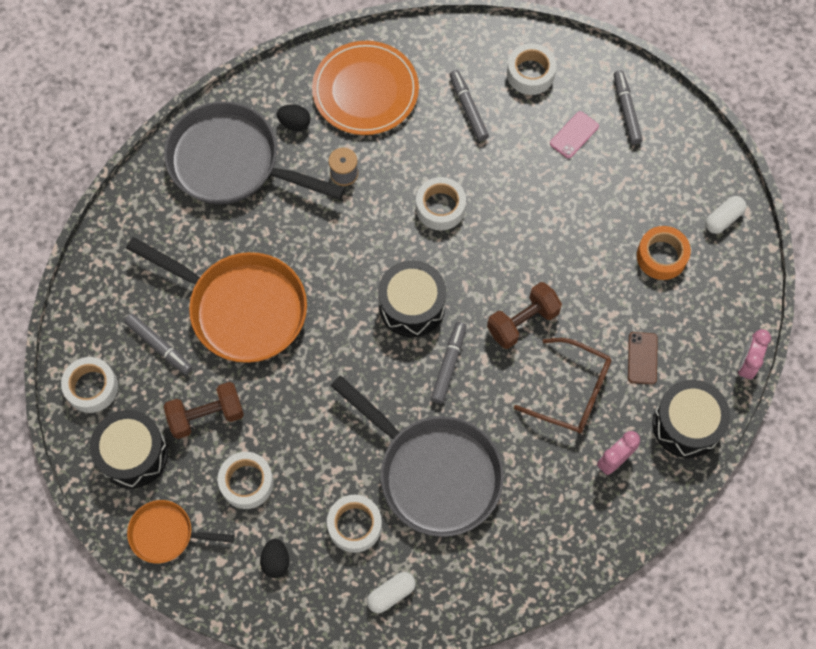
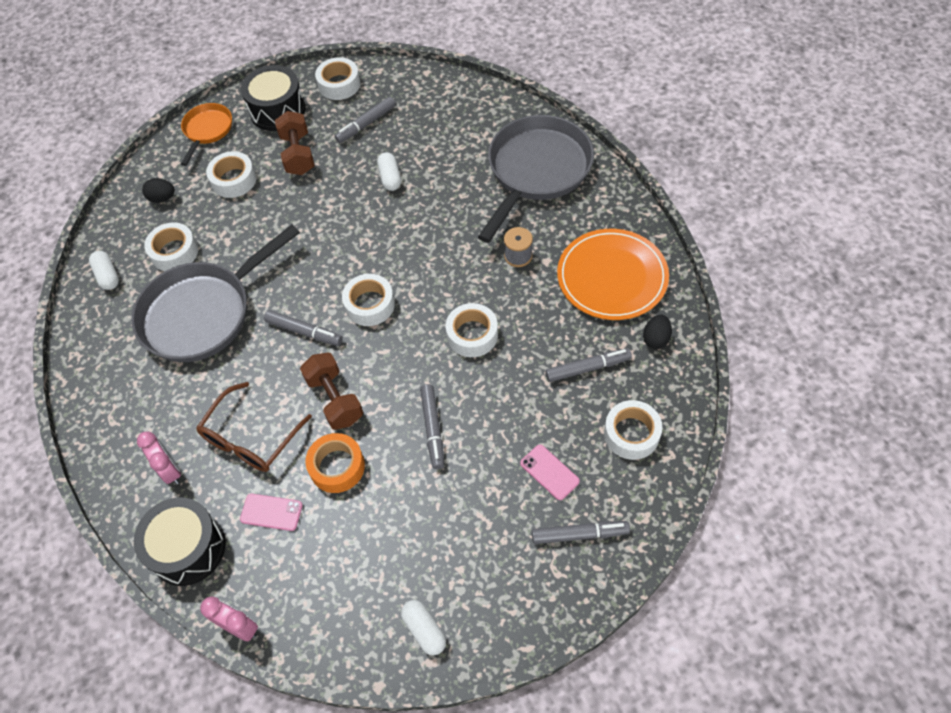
camera: 100 degrees right, 10 degrees down
orange pan [126,237,307,363] -> white capsule [377,152,401,191]
black egg [277,104,310,131] -> black egg moved to [643,315,672,349]
black drum [378,260,446,337] -> white tape [342,274,395,326]
brown phone [628,332,658,384] -> pink phone [240,494,303,531]
orange tape [637,226,691,280] -> orange tape moved to [305,433,365,493]
none -> grey marker [420,384,444,469]

